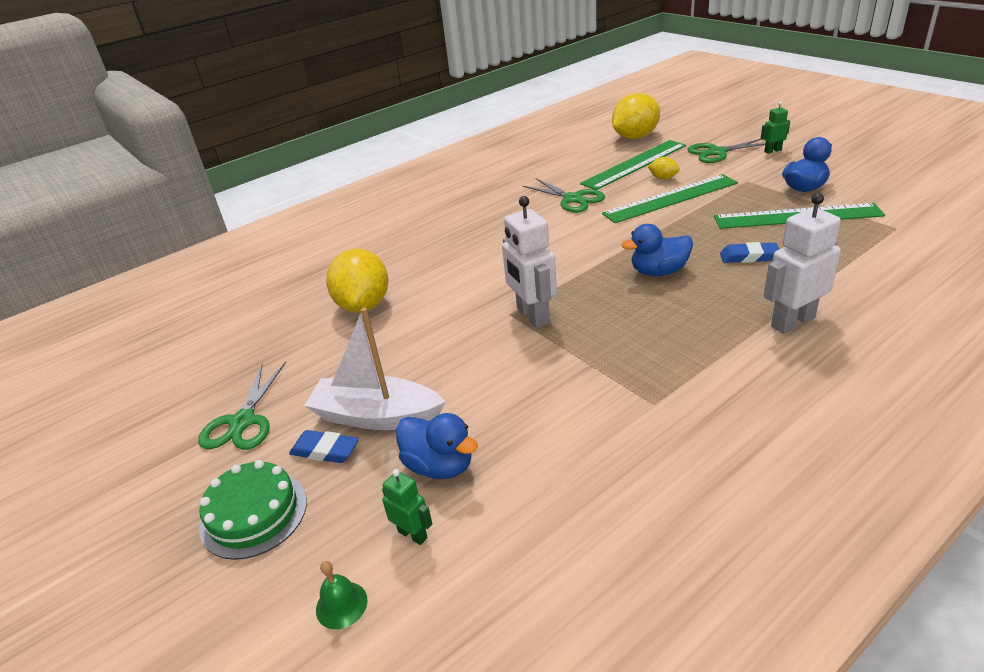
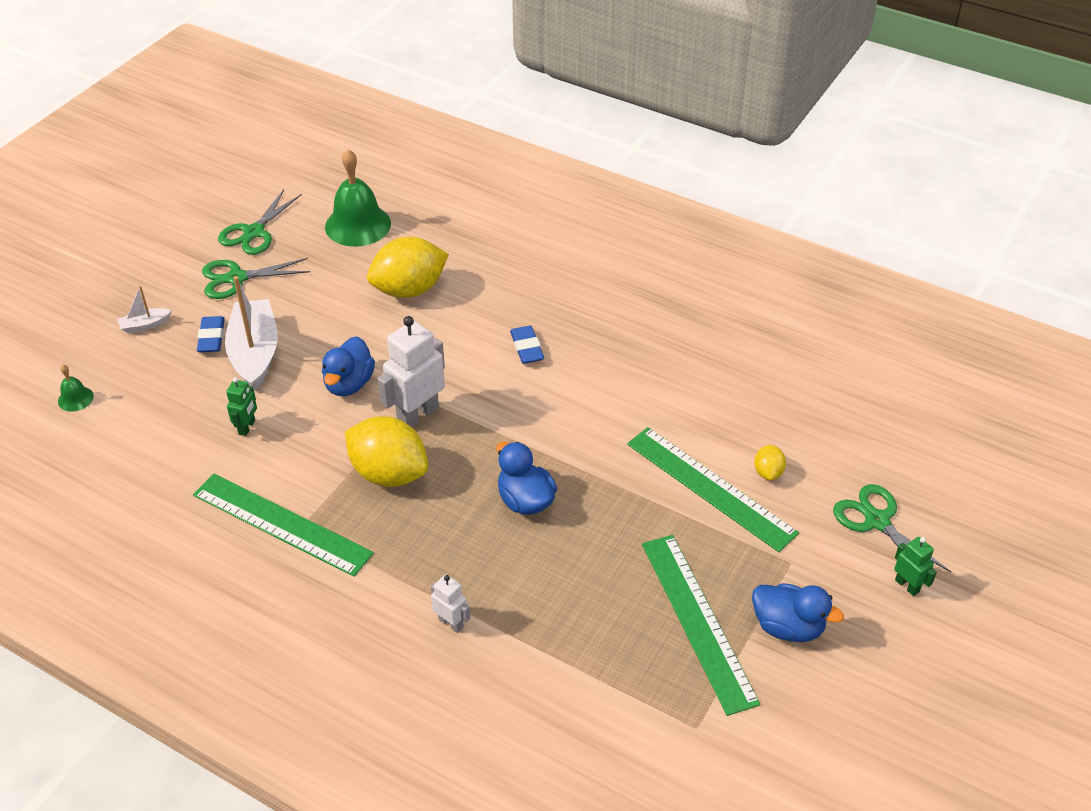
camera: 65 degrees right, 10 degrees up
green cake [199,460,307,560] -> white boat [118,286,172,333]
green robot [382,469,432,545] -> green robot moved to [226,377,257,436]
blue duck [396,413,478,479] -> blue duck moved to [322,336,375,396]
green scissors [523,178,605,213] -> green scissors moved to [218,189,302,255]
green ruler [580,140,686,190] -> green ruler moved to [193,474,374,577]
yellow lemon [612,93,660,139] -> yellow lemon moved to [345,416,428,487]
blue eraser [720,242,779,263] -> blue eraser moved to [510,326,544,364]
white robot [764,193,841,334] -> white robot [431,574,470,633], size x0.52
none -> green bell [325,149,391,247]

